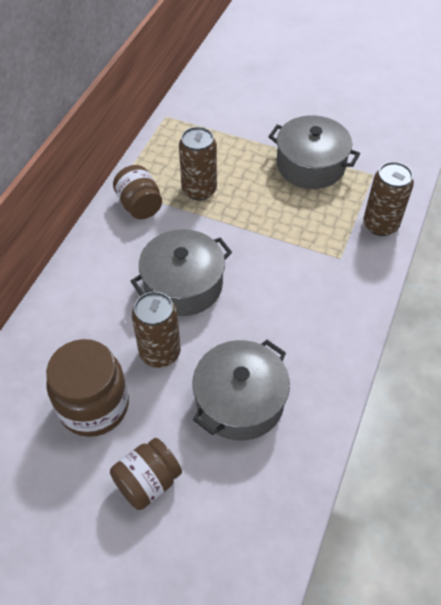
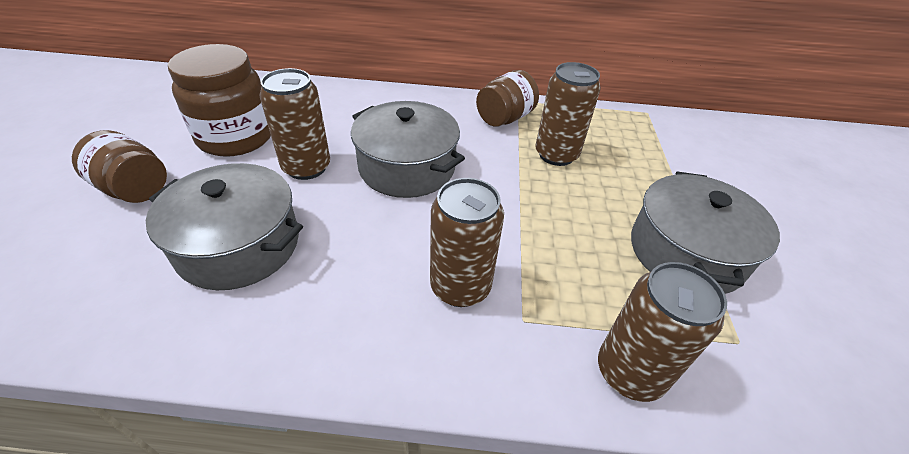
camera: 70 degrees right, 10 degrees down
none -> brown can [430,178,504,307]

